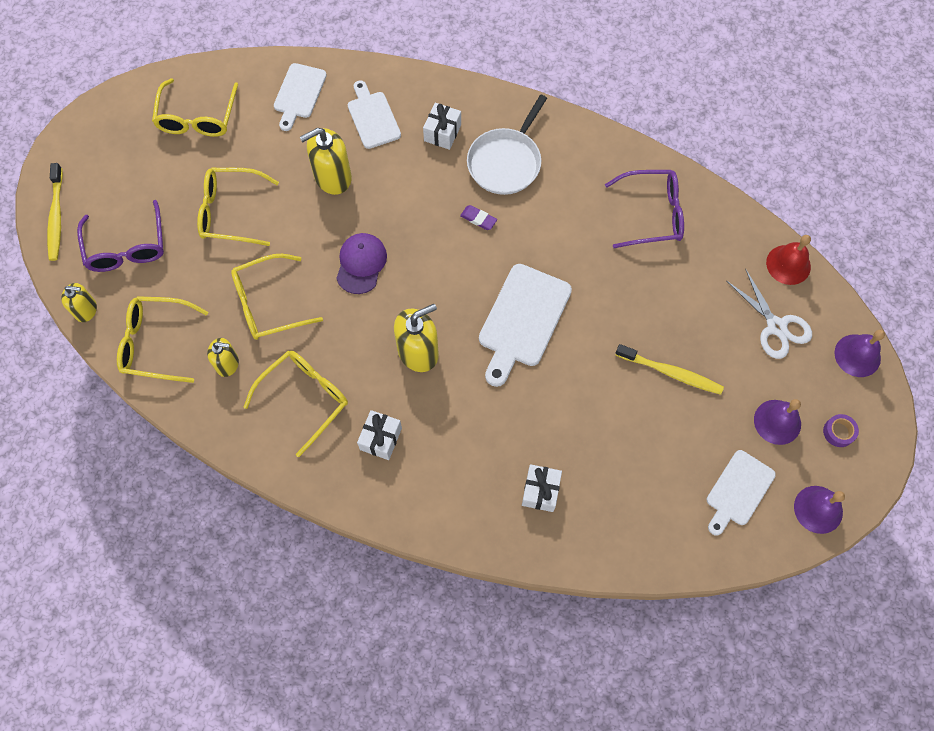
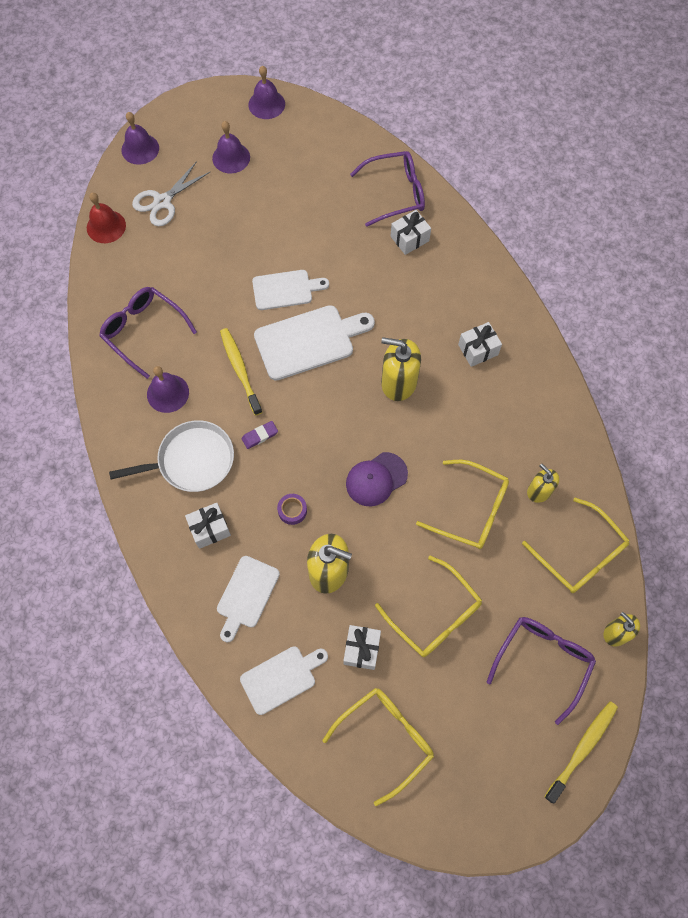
camera: 135 degrees left, 0 degrees up
yellow glasses [243,351,348,457] -> none
purple eraser [460,205,497,230] -> purple eraser turned 75 degrees clockwise [242,421,278,449]
yellow toothbrush [616,344,724,395] -> yellow toothbrush moved to [220,328,262,416]
white cutting board [707,450,776,535] -> white cutting board moved to [252,270,329,310]
white scissors [727,270,812,359] -> white scissors turned 150 degrees counterclockwise [132,161,211,226]
purple tape [823,414,859,447] -> purple tape moved to [277,494,307,525]
none -> purple bell [147,366,189,413]
none -> white gift [344,625,381,670]
none -> purple glasses [350,151,425,227]

